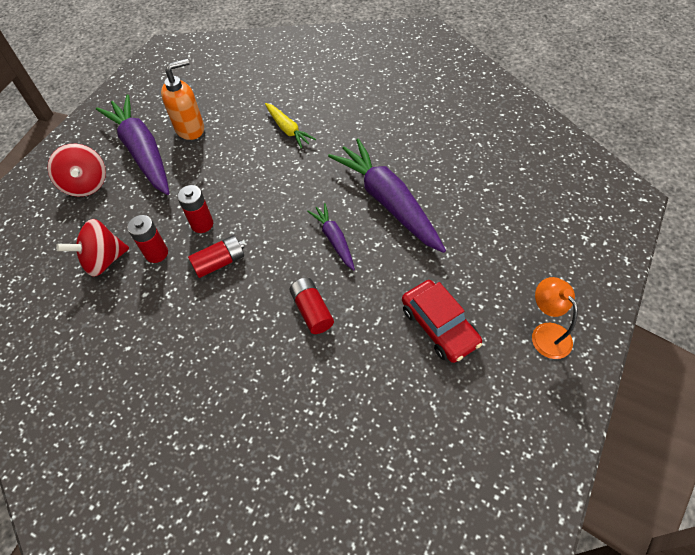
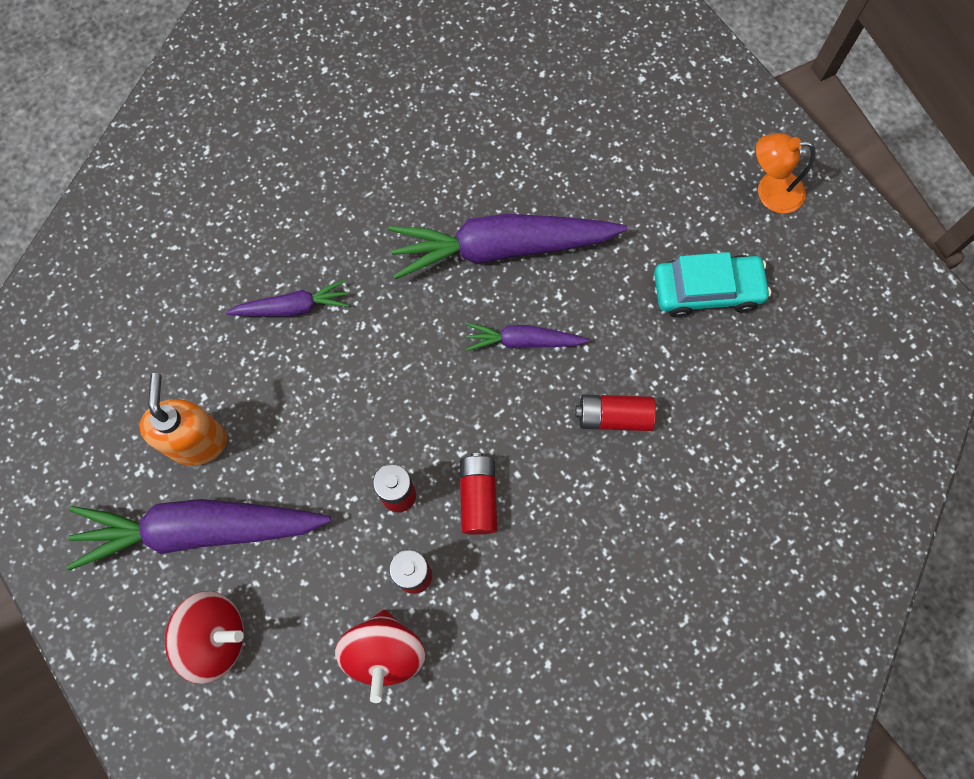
camera: 65 degrees left, 15 degrees up
yellow carrot [265,103,316,148] -> purple carrot [226,280,349,317]
red car [402,280,482,363] -> turquoise car [654,252,771,318]

